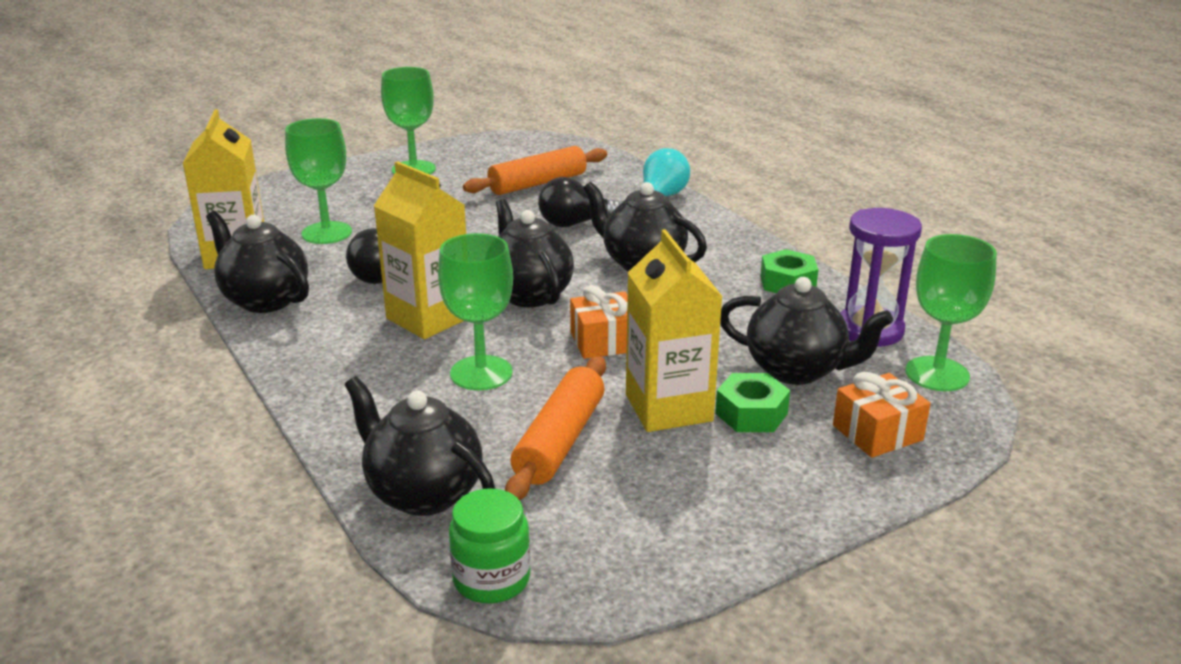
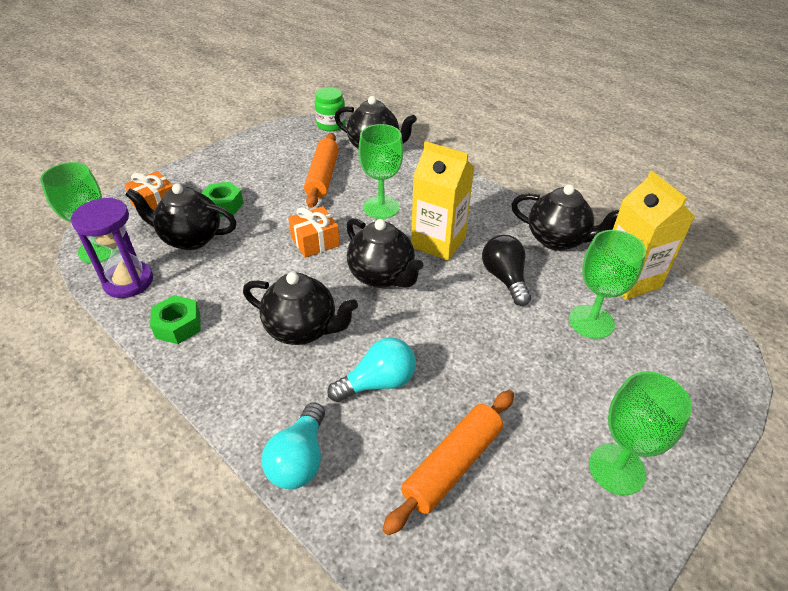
camera: 165 degrees right, 15 degrees up
black light bulb [538,177,623,227] -> turquoise light bulb [327,337,416,402]
yellow carton [626,229,723,432] -> none

